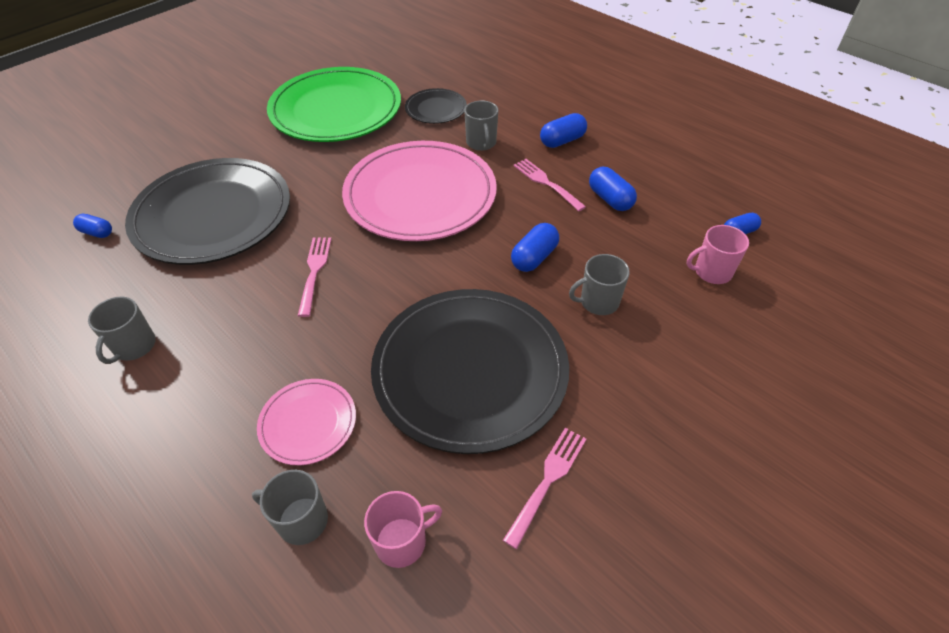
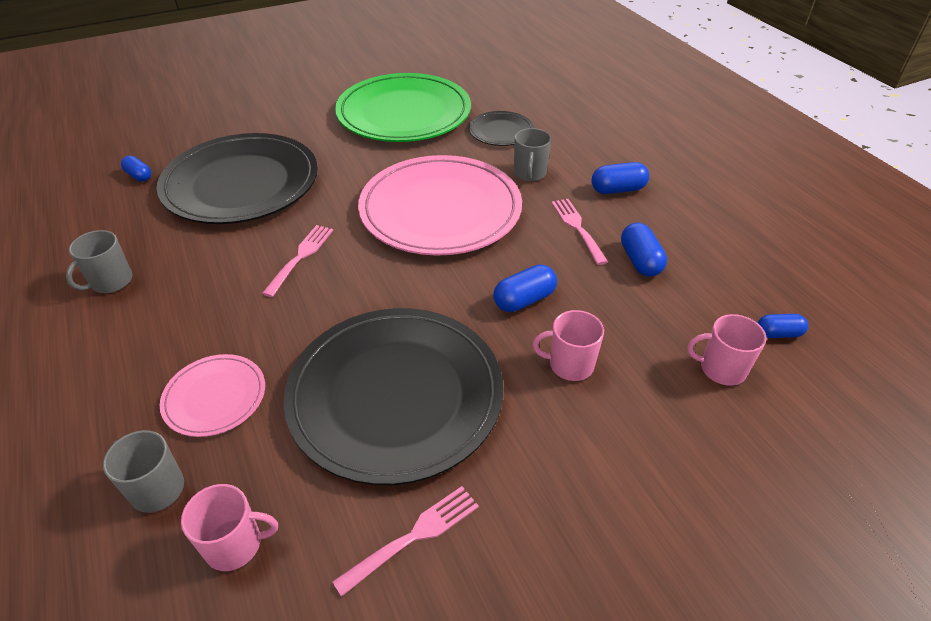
camera: 20 degrees right, 5 degrees down
grey mug [569,254,630,315] -> pink mug [533,310,604,381]

